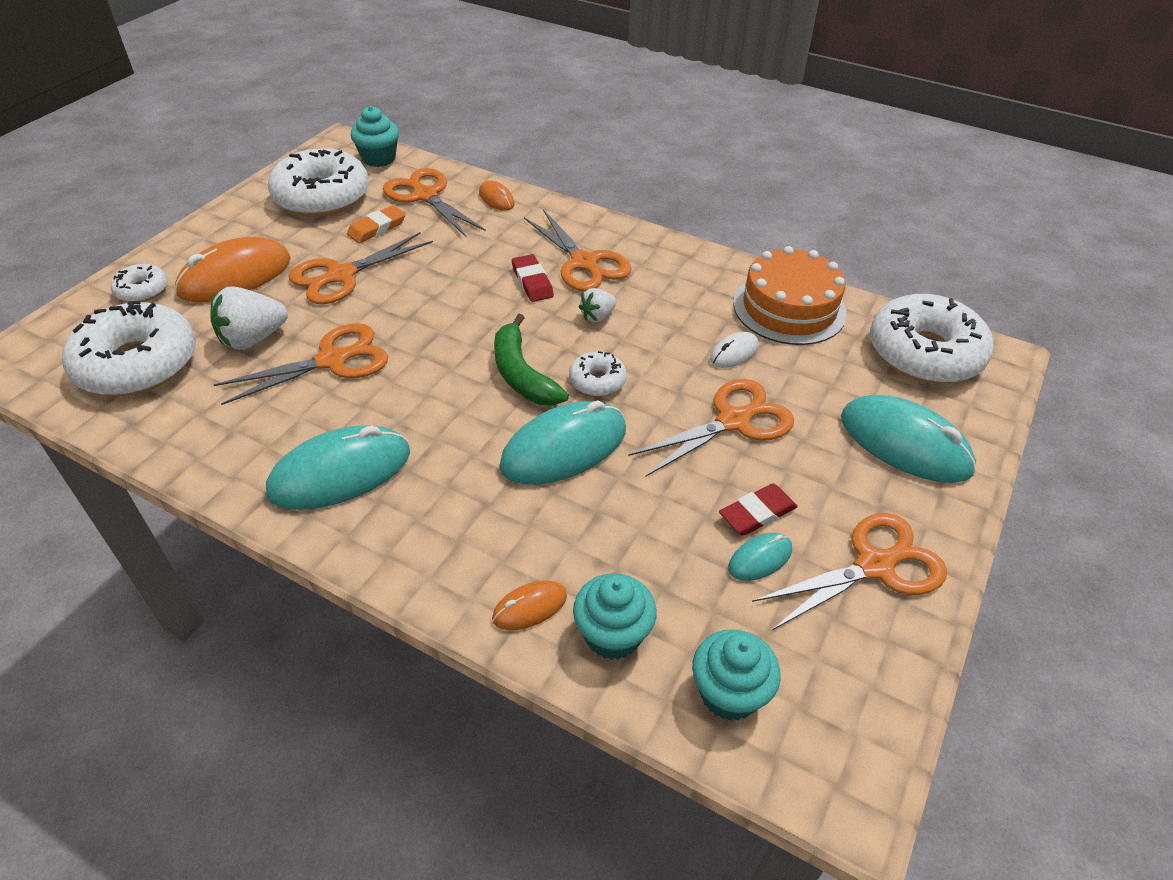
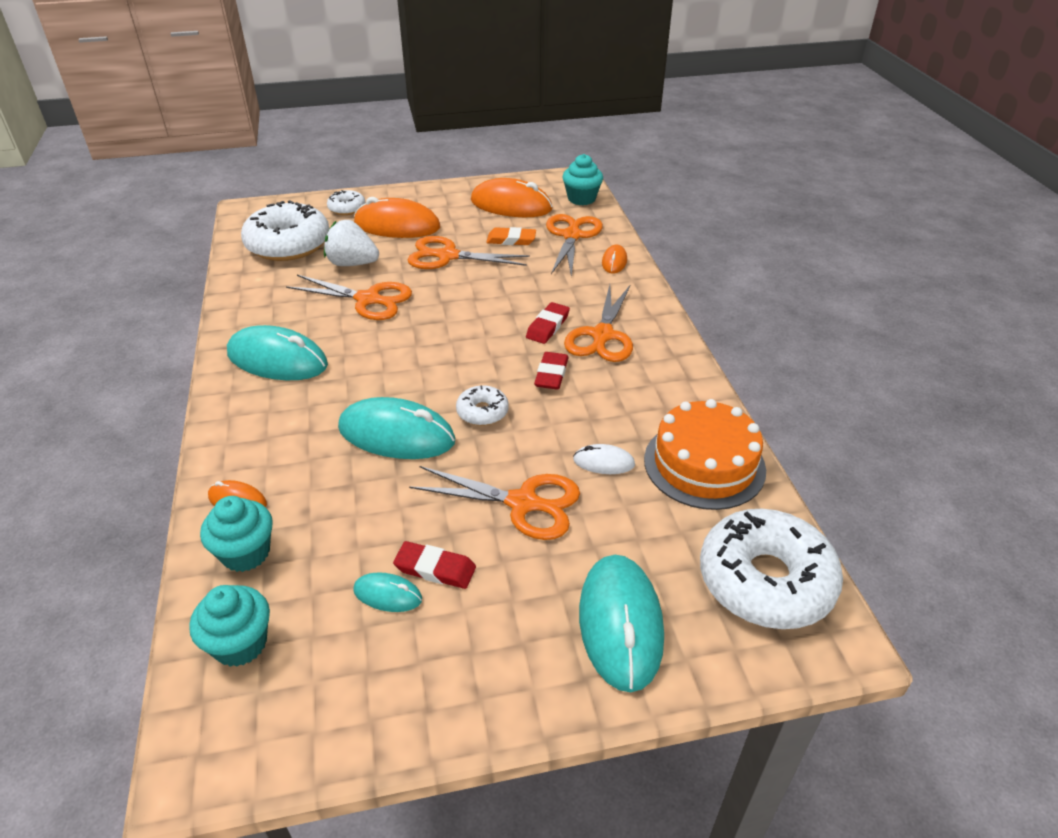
camera: 50 degrees right, 5 degrees down
white donut [268,148,369,217] -> orange mouse [471,178,552,217]
green banana [494,314,569,406] -> none
white strawberry [579,288,616,323] -> red eraser [534,352,568,390]
orange scissors [752,513,947,631] -> none

